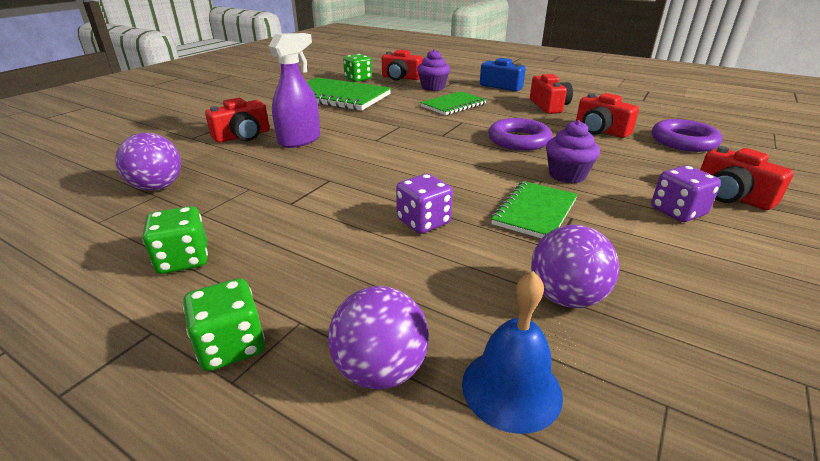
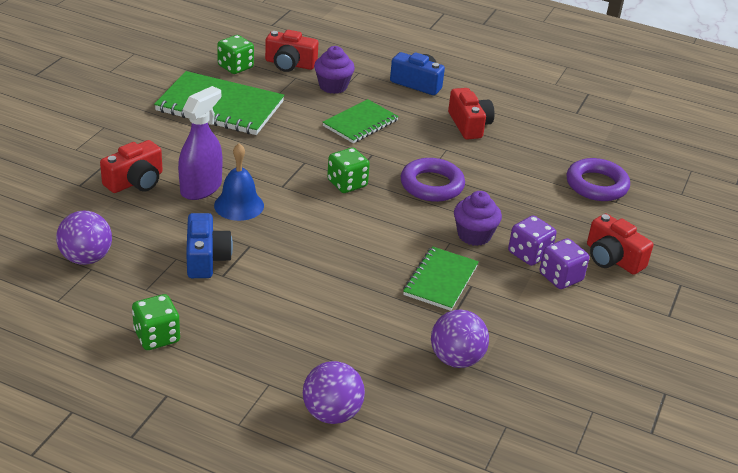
camera: 10 degrees left, 5 degrees up
green dice [183,278,265,371] -> green dice moved to [327,148,370,193]
purple dice [396,174,453,234] -> purple dice moved to [508,215,556,266]
blue bell [462,271,563,434] -> blue bell moved to [214,143,264,221]
red camera [576,93,639,138] -> none
none -> blue camera [186,213,233,278]

